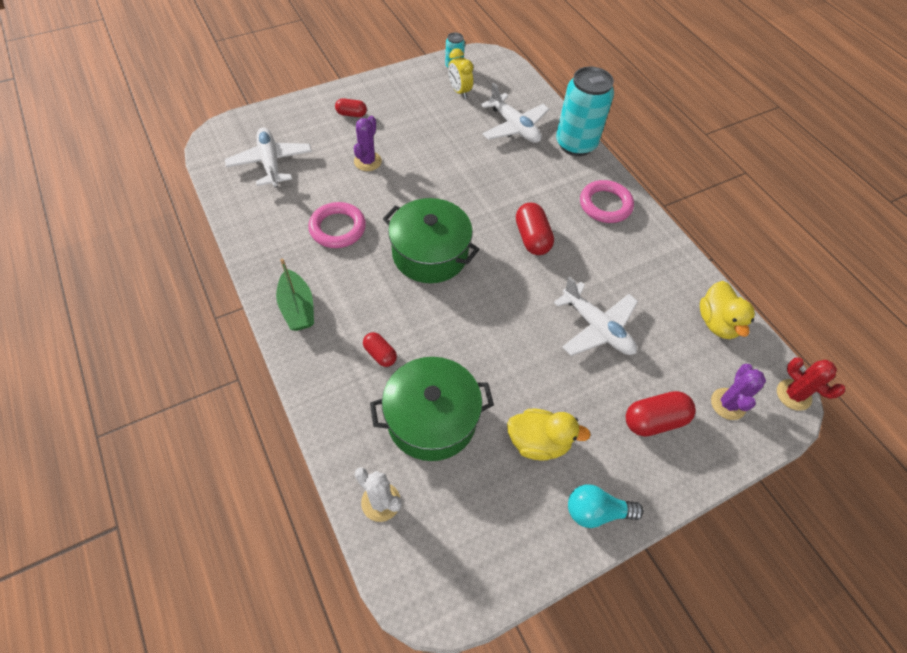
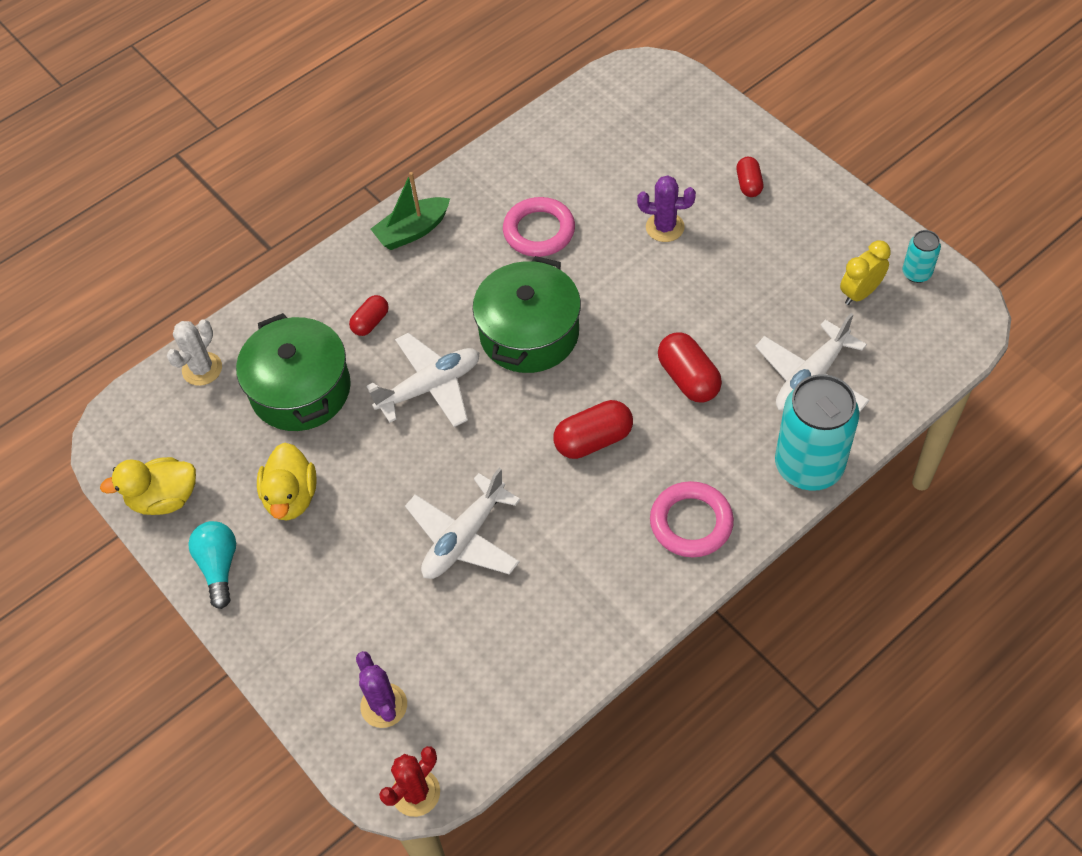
camera: 85 degrees right, 0 degrees up
white plane [225,127,312,187] -> white plane moved to [366,333,480,427]
red capsule [626,391,696,437] -> red capsule moved to [658,332,722,402]
yellow duck [700,281,755,339] -> yellow duck moved to [100,457,196,515]
purple cactus [711,364,766,420] -> purple cactus turned 60 degrees clockwise [356,651,407,728]

